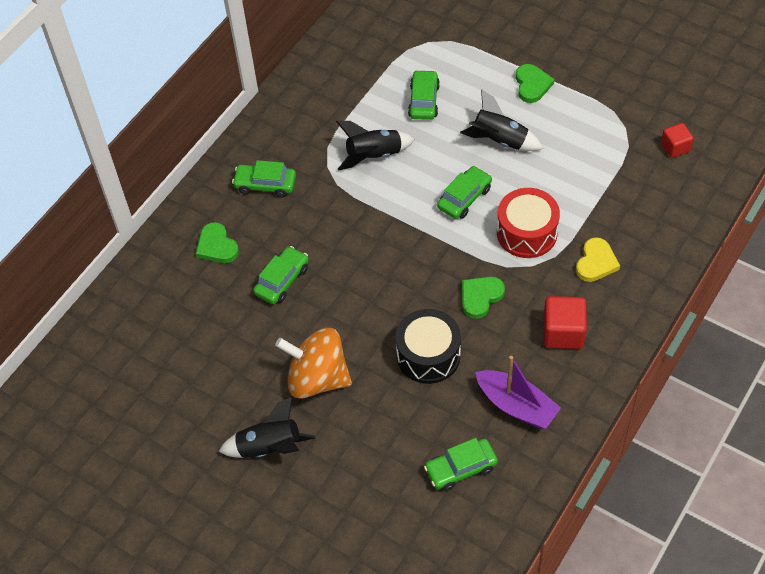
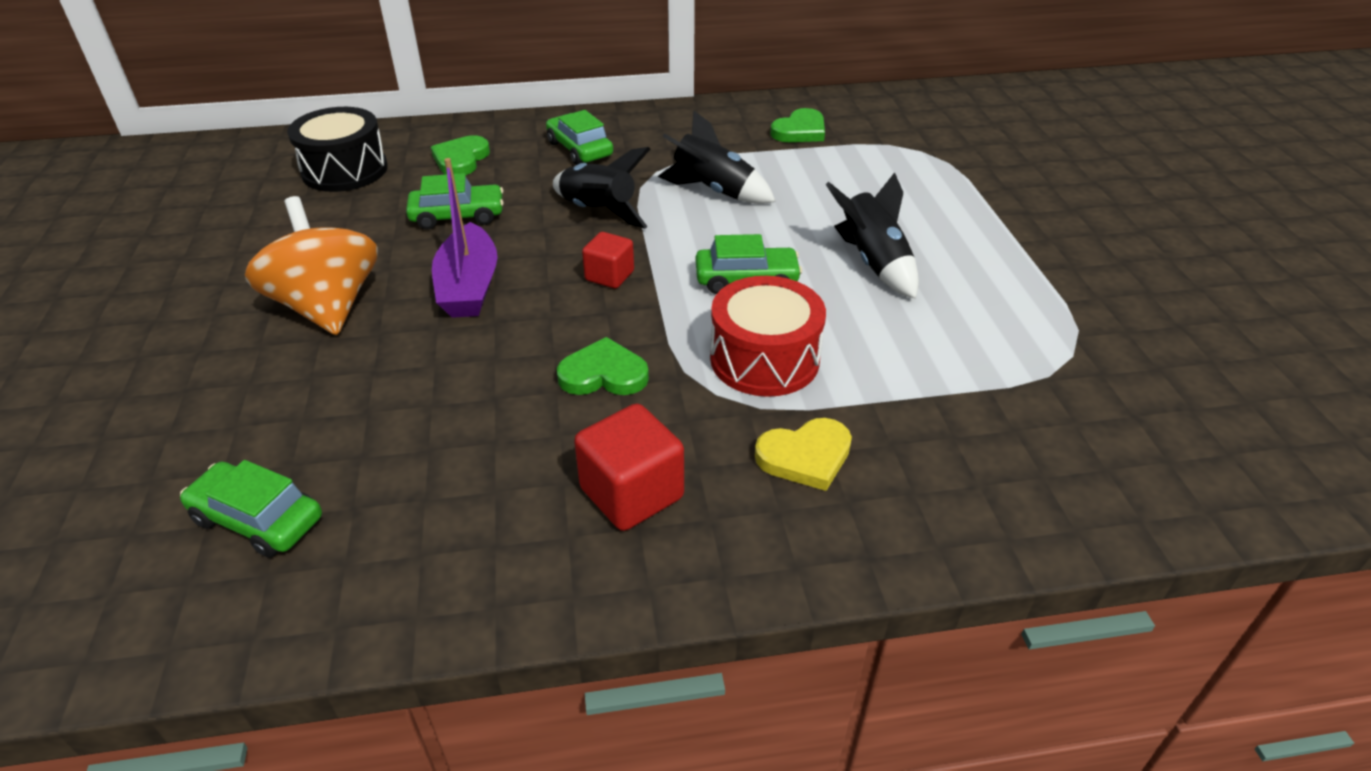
camera: 45 degrees right, 15 degrees down
black rocket [218,396,315,458] -> black rocket moved to [553,147,650,229]
black drum [395,309,461,384] -> black drum moved to [287,107,388,192]
green car [408,70,440,120] -> none
purple boat [475,356,561,429] -> purple boat moved to [432,158,498,318]
green heart [516,64,555,103] -> green heart moved to [770,108,825,142]
red cube [661,123,694,158] -> red cube moved to [582,232,634,289]

